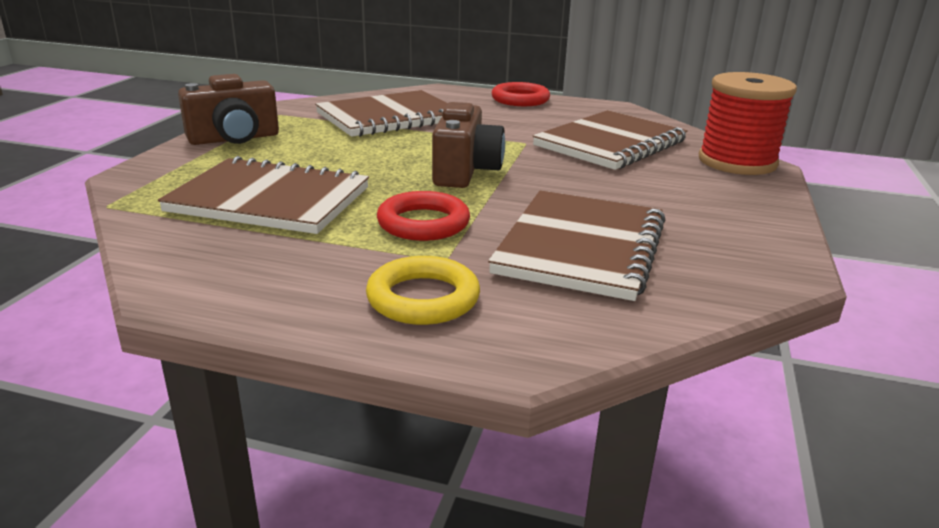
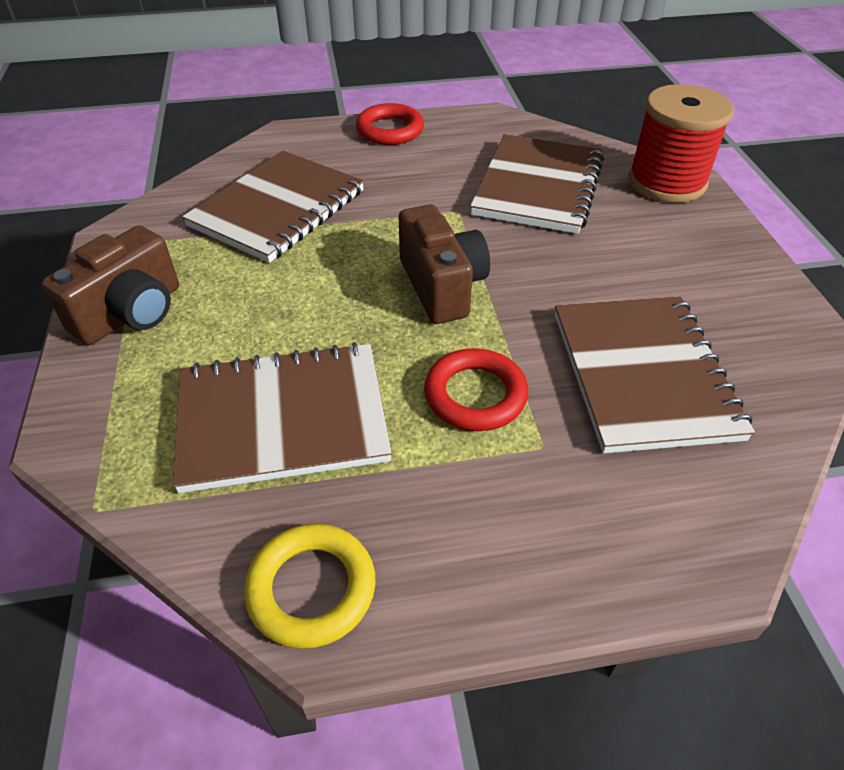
camera: 25 degrees left, 20 degrees up
yellow ring [366,256,480,325] -> yellow ring moved to [244,523,375,649]

